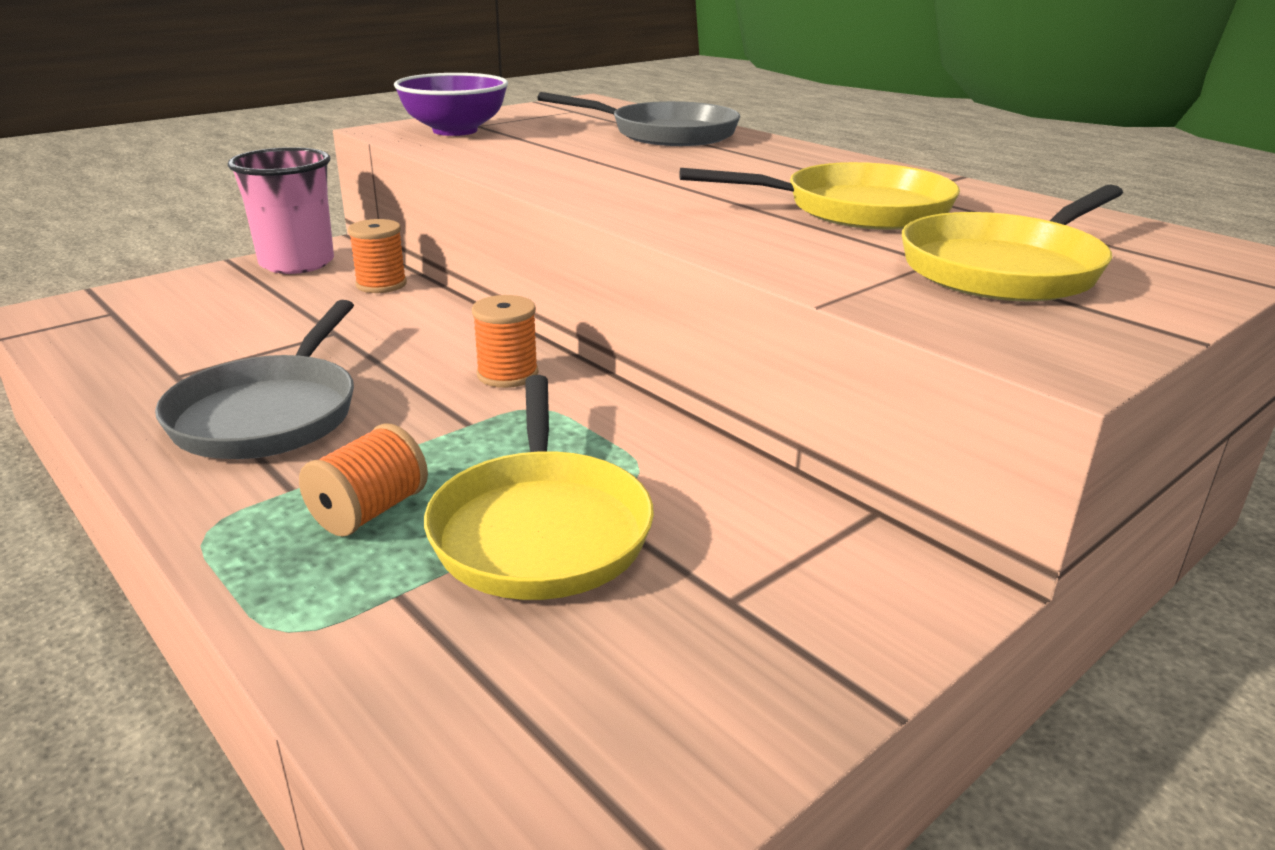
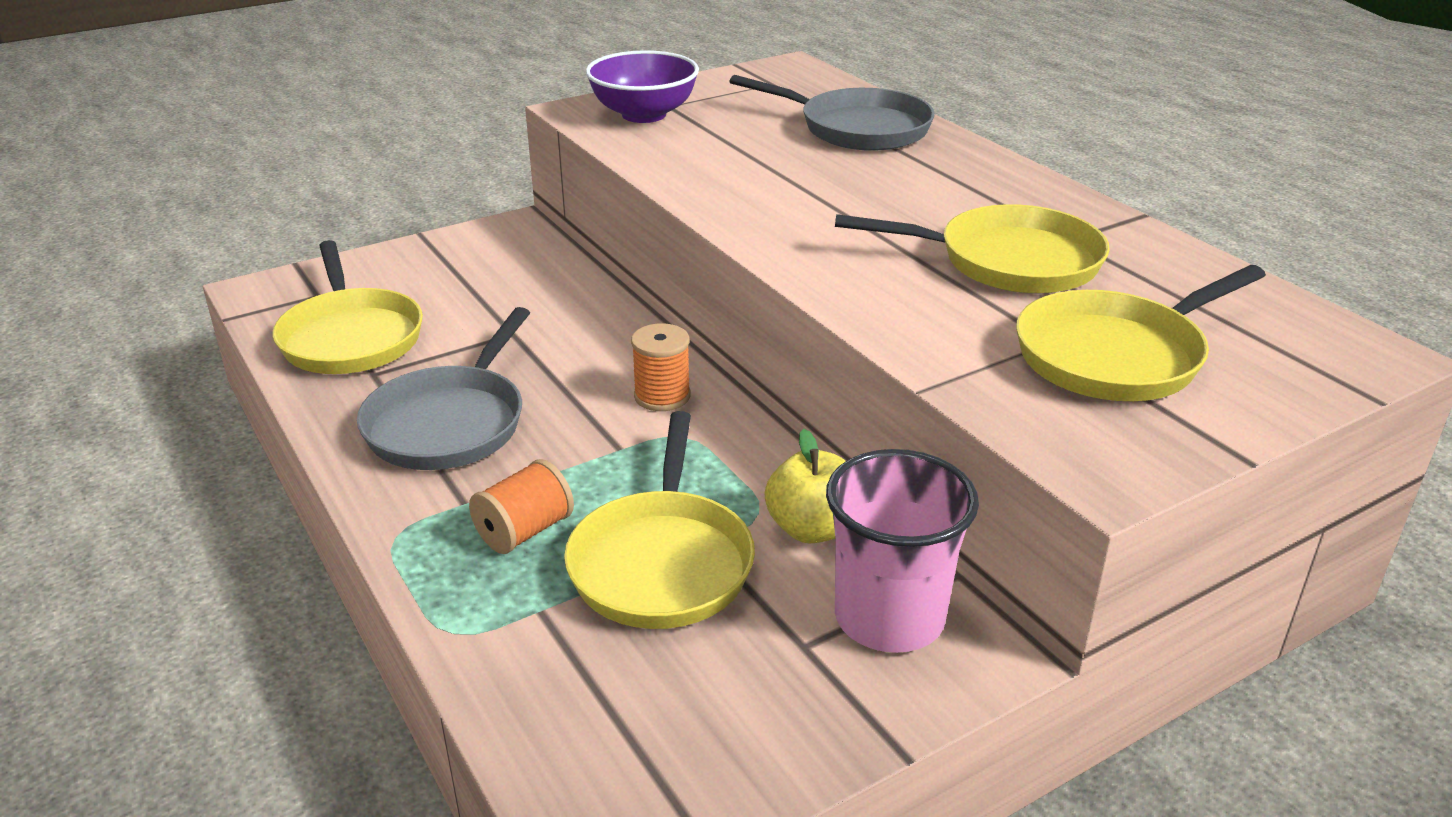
camera: 10 degrees right, 5 degrees up
pink cup [228,147,334,274] -> pink cup moved to [826,449,979,653]
orange spool [348,219,407,293] -> none
none -> yellow pan [273,240,423,374]
none -> yellow apple [764,429,846,543]

